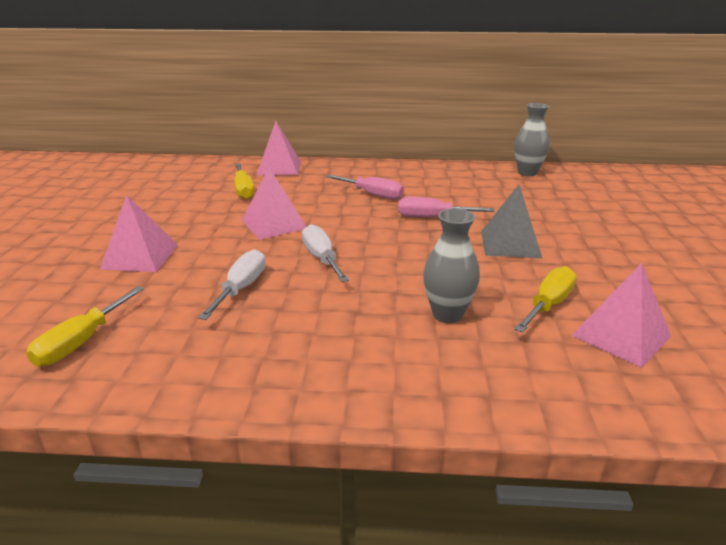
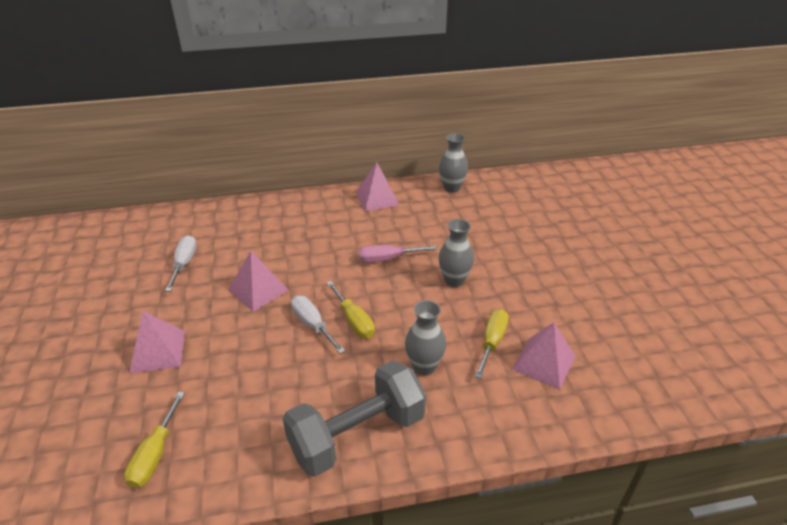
camera: 15 degrees left, 10 degrees up
white screwdriver [198,249,266,320] -> white screwdriver moved to [165,235,197,291]
yellow screwdriver [234,164,255,200] -> yellow screwdriver moved to [327,281,375,338]
pink pyramid [257,121,301,175] -> pink pyramid moved to [356,162,400,211]
pink screwdriver [326,175,404,200] -> none
grey pyramid [481,185,542,258] -> grey vase [439,219,474,287]
none -> grey dumbbell [283,361,426,477]

